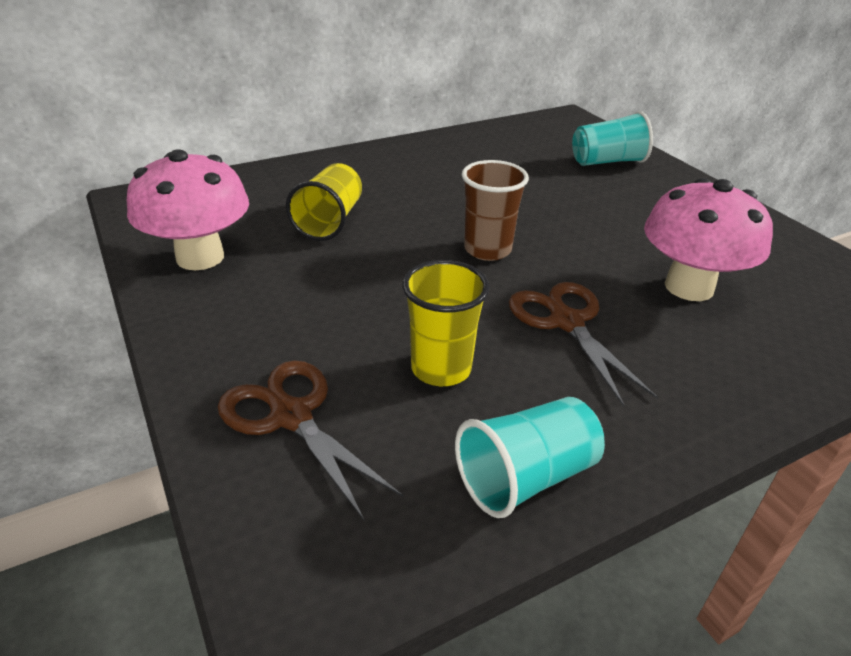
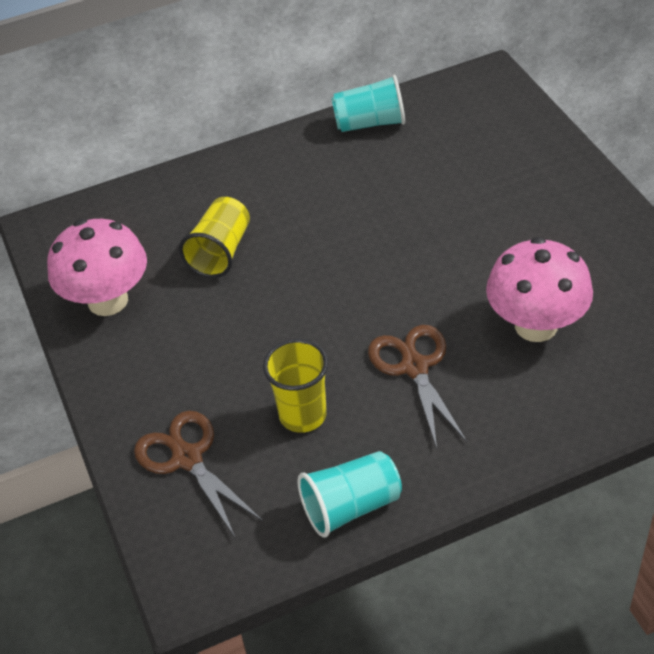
camera: 10 degrees right, 10 degrees up
brown cup [462,160,529,261] -> none
turquoise cup [572,111,653,166] -> turquoise cup moved to [331,74,405,132]

